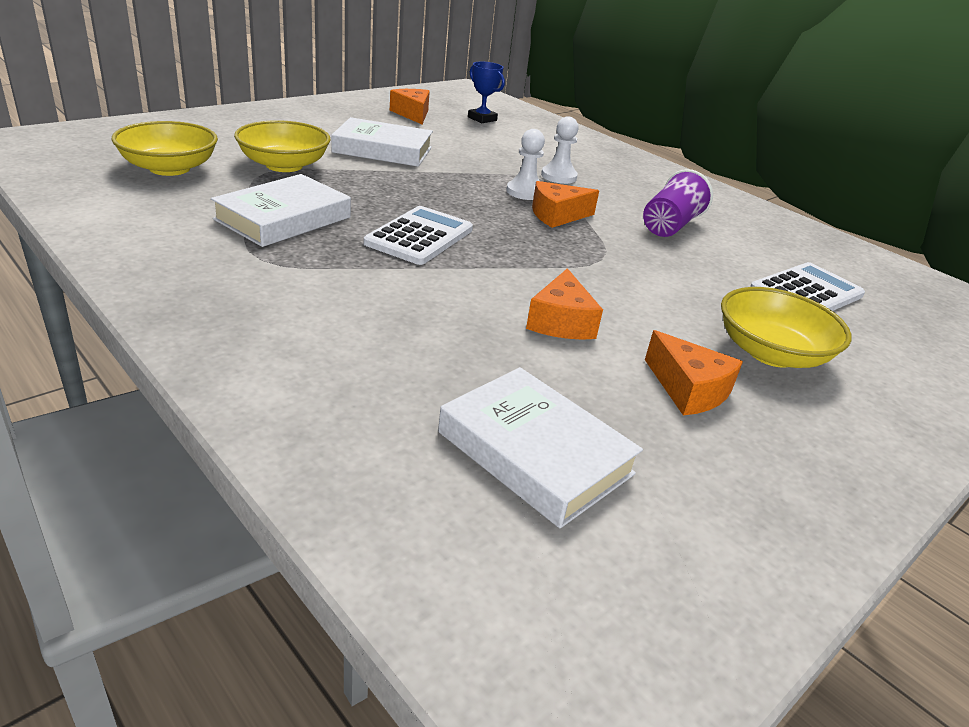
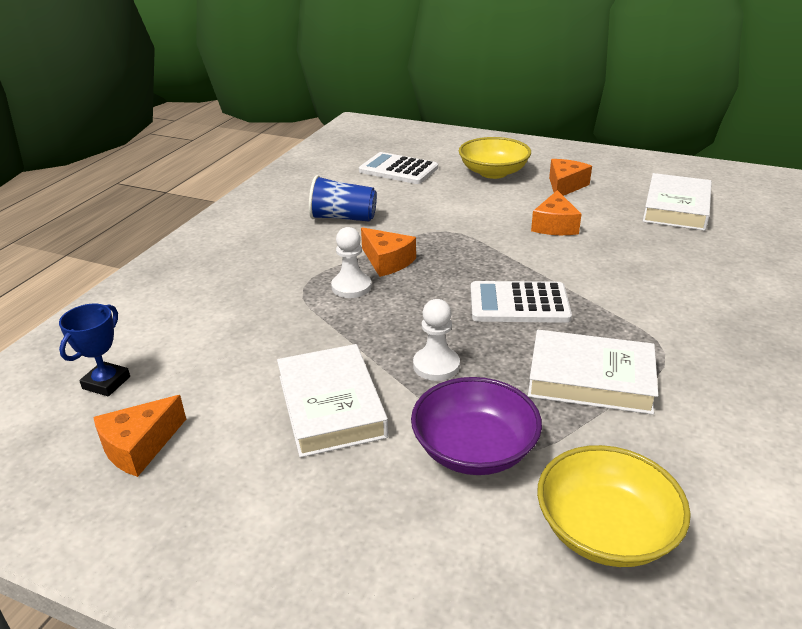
camera: 110 degrees left, 0 degrees up
yellow bowl [234,120,330,172] -> purple bowl [411,377,542,475]
orange cheese [526,268,603,340] -> orange cheese turned 120 degrees clockwise [531,190,582,235]
white pawn [541,116,579,184] -> white pawn moved to [413,299,460,381]
purple cup [643,169,713,237] -> blue cup [309,175,377,222]

